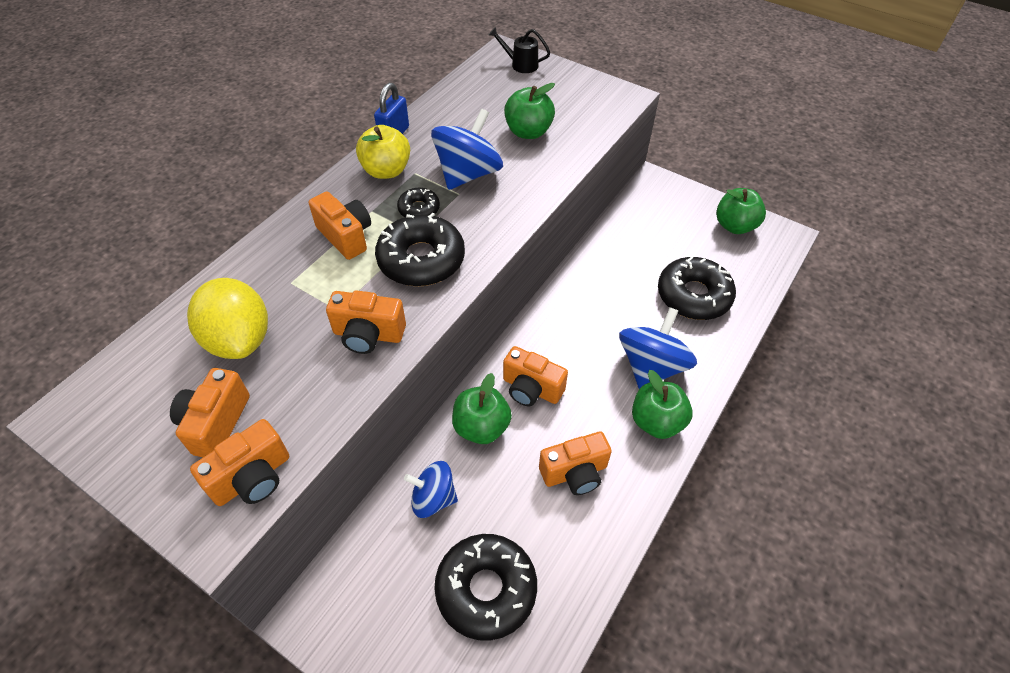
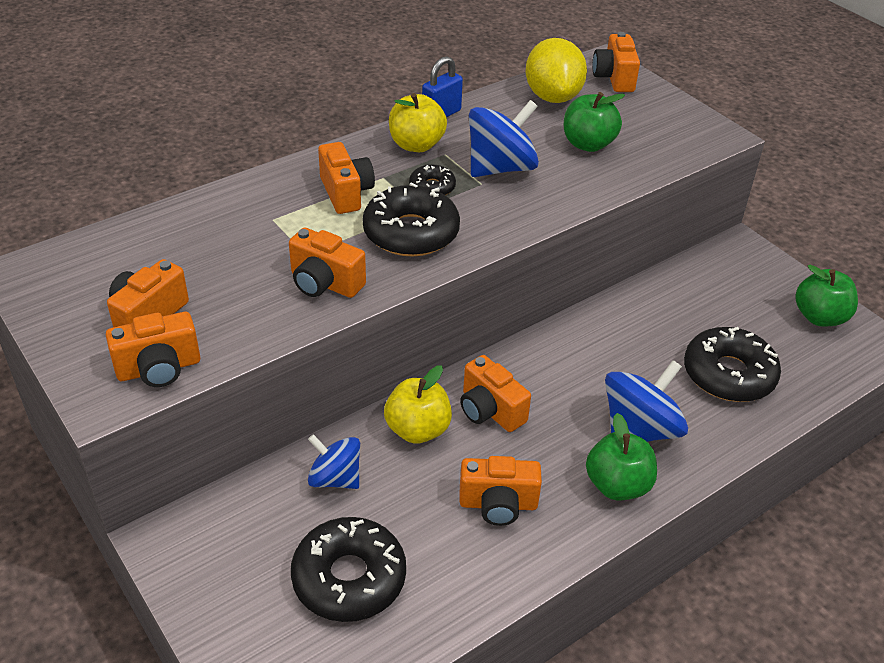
camera: 20 degrees right, 10 degrees down
yellow lemon [187,278,268,359] -> yellow lemon moved to [525,38,587,103]
green apple [452,373,512,444] -> yellow apple [384,365,452,444]
black watering can [489,27,550,73] -> orange camera [593,32,640,92]

